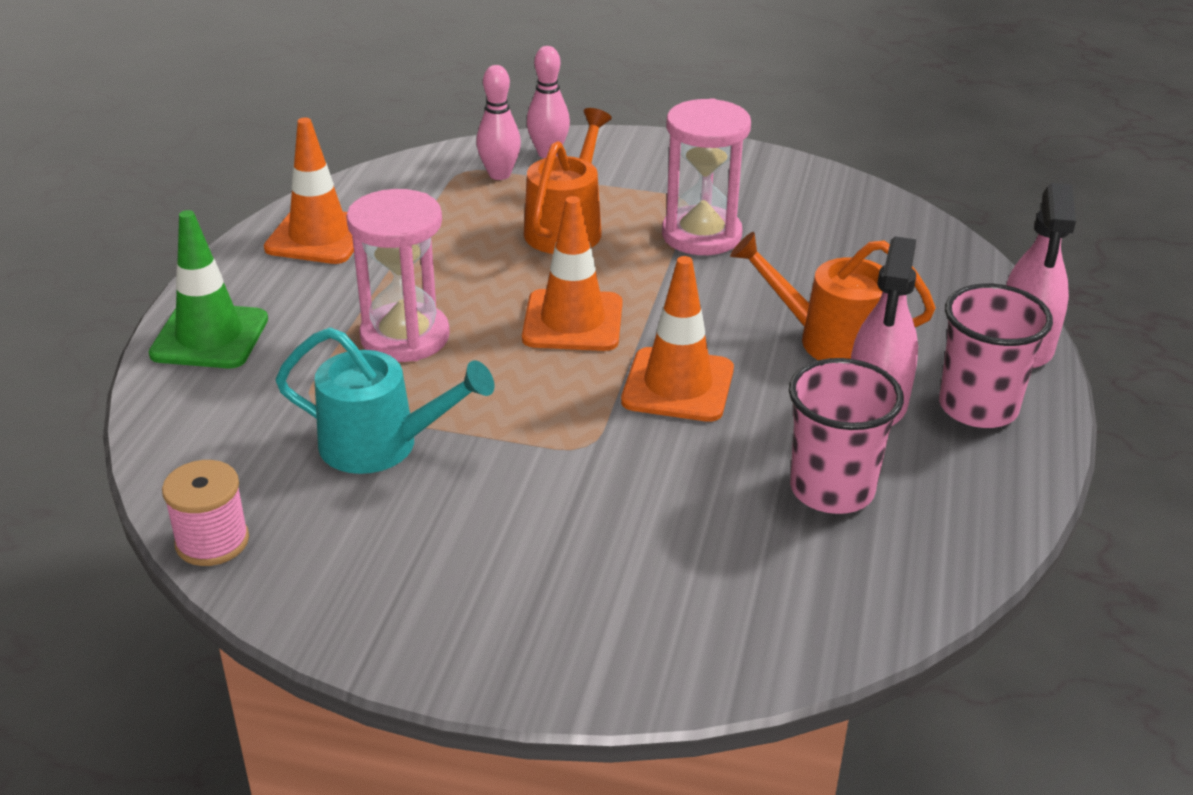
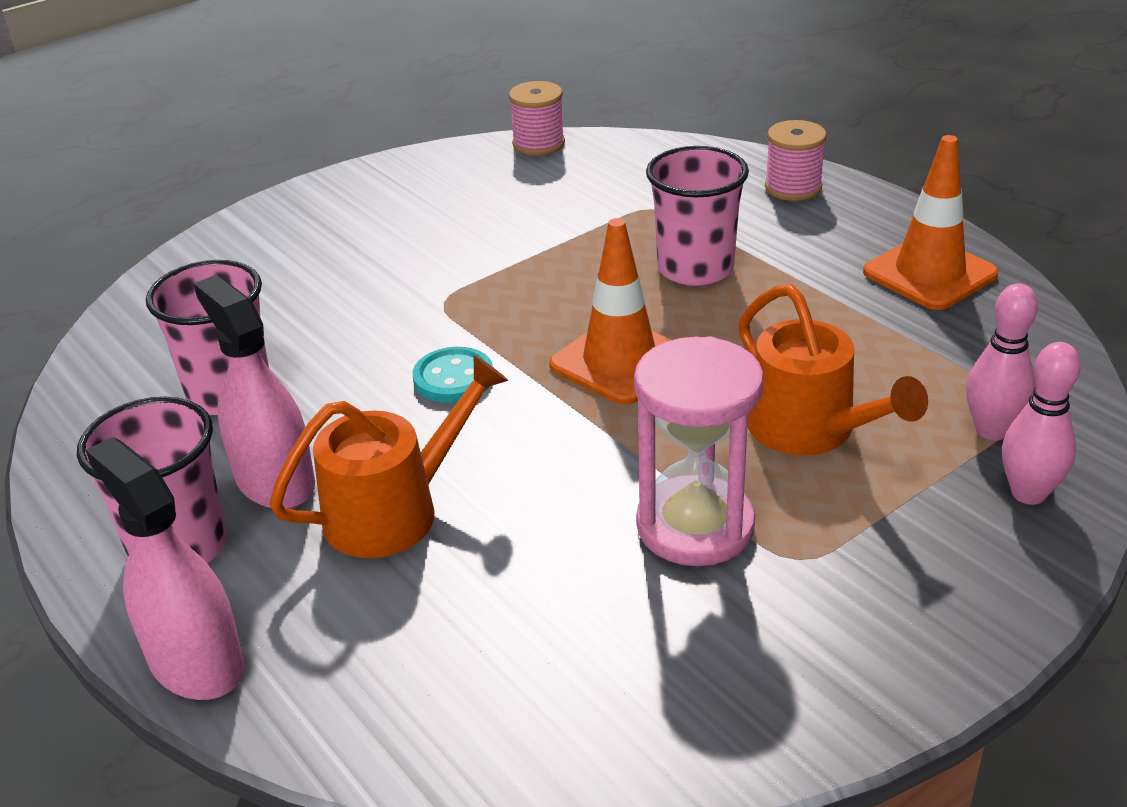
camera: 130 degrees right, 0 degrees up
green traffic cone [149,210,268,368] -> pink spool [765,120,827,201]
turquoise watering can [275,327,494,474] -> none
pink hourglass [346,189,450,362] -> pink cup [646,146,749,286]
orange traffic cone [621,256,734,422] -> turquoise button [413,347,493,403]

